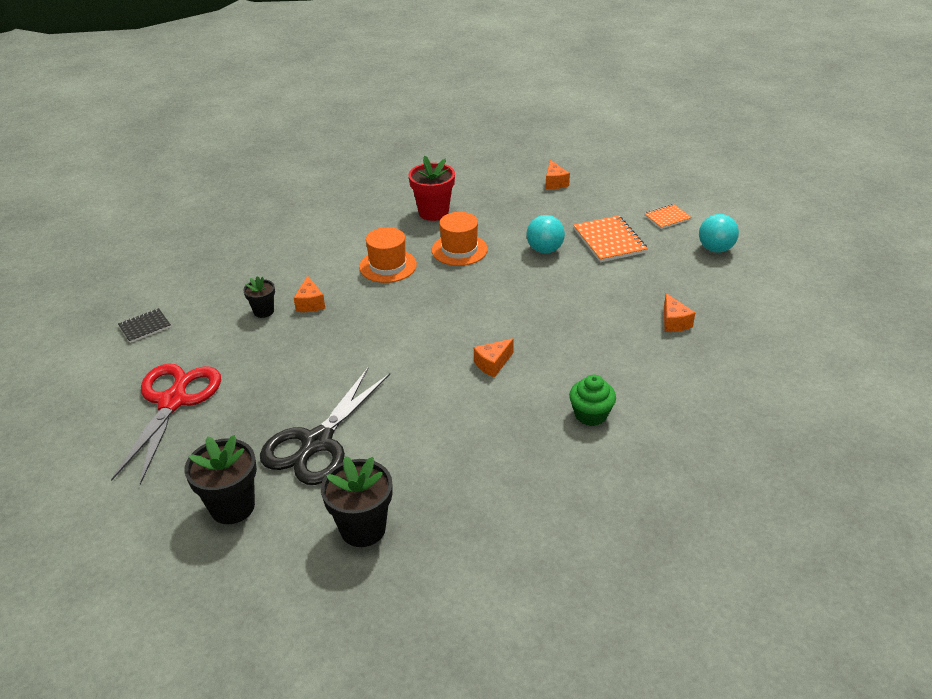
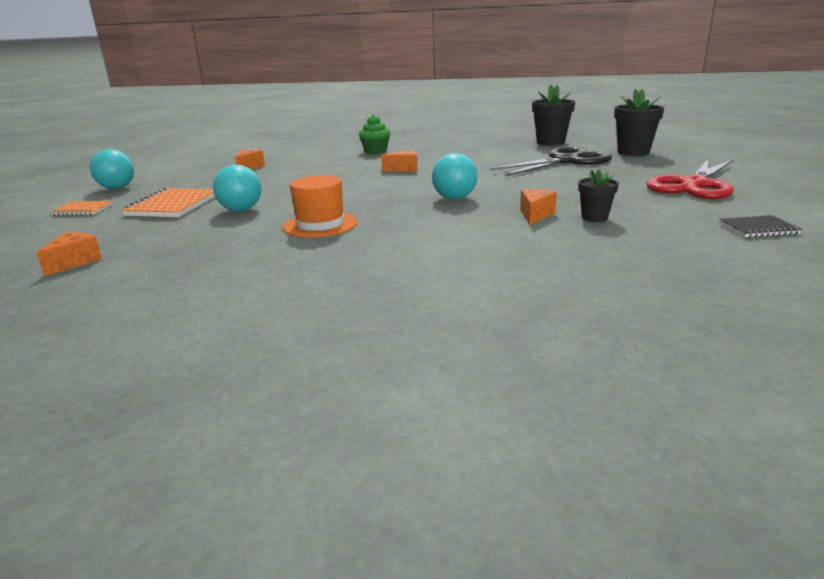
camera: 150 degrees left, 15 degrees down
orange hat [359,227,417,283] -> none
red flower pot [408,156,455,221] -> none
none -> turquoise ball [432,153,478,199]

